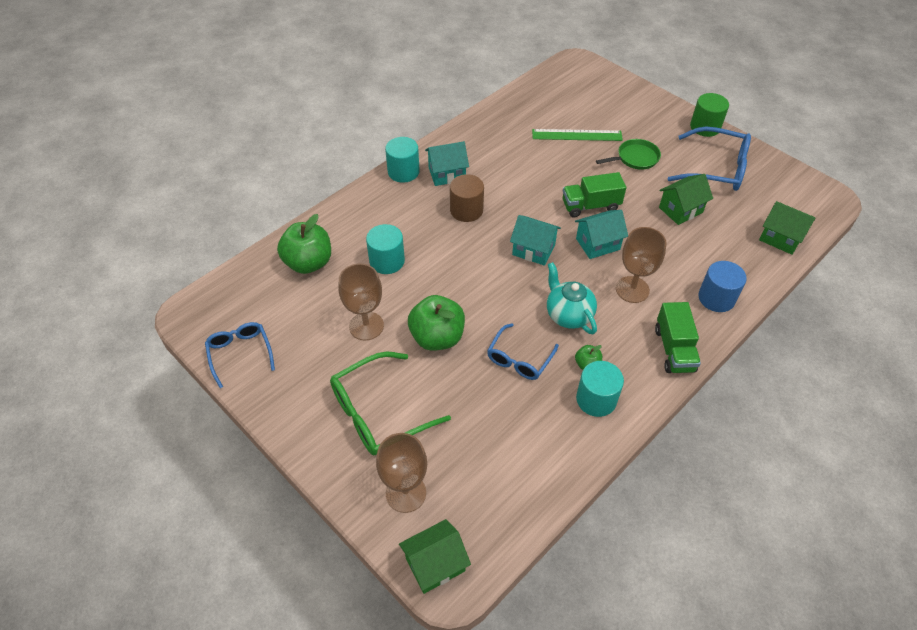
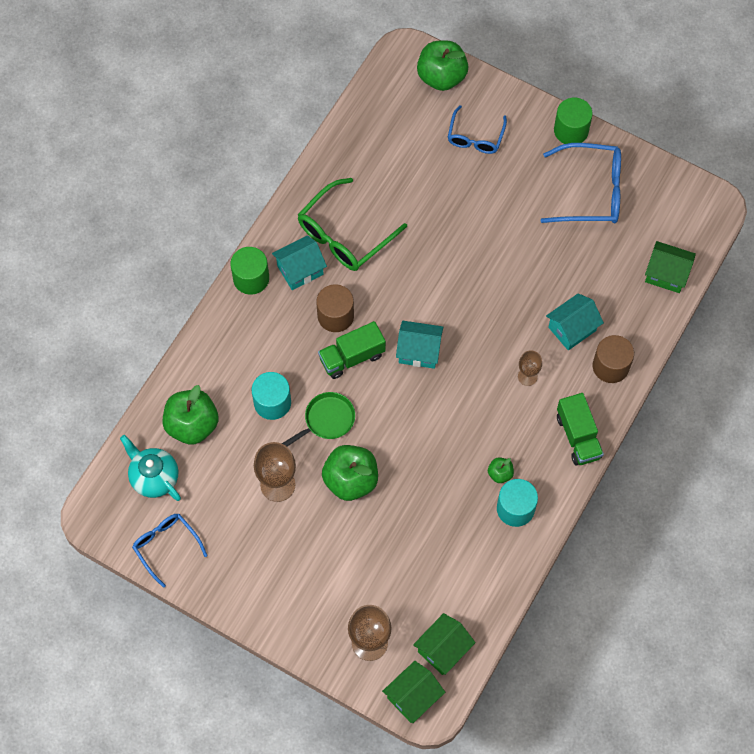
camera: 15 degrees left, 15 degrees up
green glasses [330,351,451,455] -> green glasses moved to [298,178,407,271]
turquoise cylinder [385,137,420,183] -> green cylinder [230,247,269,295]
blue glasses [487,323,559,380] -> blue glasses moved to [448,105,507,154]
green ruler [532,129,623,141] -> none
turquoise teapot [547,262,597,334] -> turquoise teapot moved to [120,435,181,501]
green truck [563,172,626,217] -> green truck moved to [318,321,386,379]
turquoise house [575,210,628,259] -> turquoise house moved to [546,293,604,350]
green pan [596,139,661,170] -> green pan moved to [282,392,355,447]
brown goblet [616,227,666,303] -> brown goblet [518,350,542,386], size x0.58
green house [659,174,713,225] -> green house moved to [413,613,476,675]
blue cylinder [698,261,747,312] -> brown cylinder [593,335,634,383]
none -> green apple [417,41,468,91]

